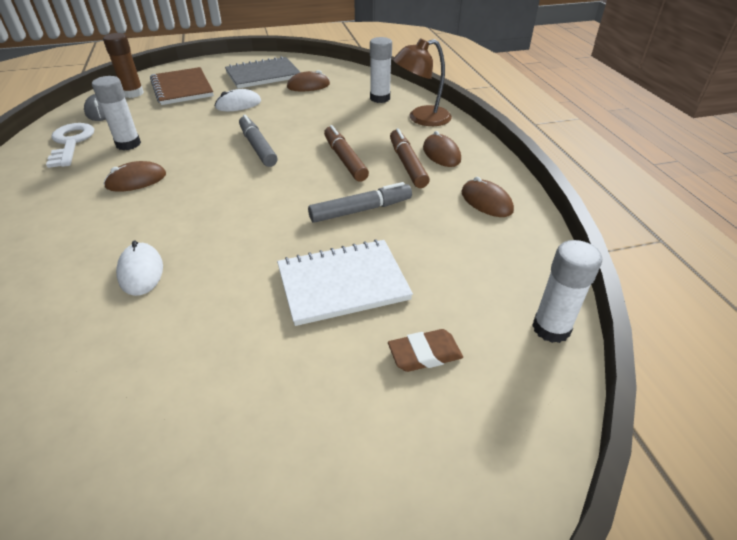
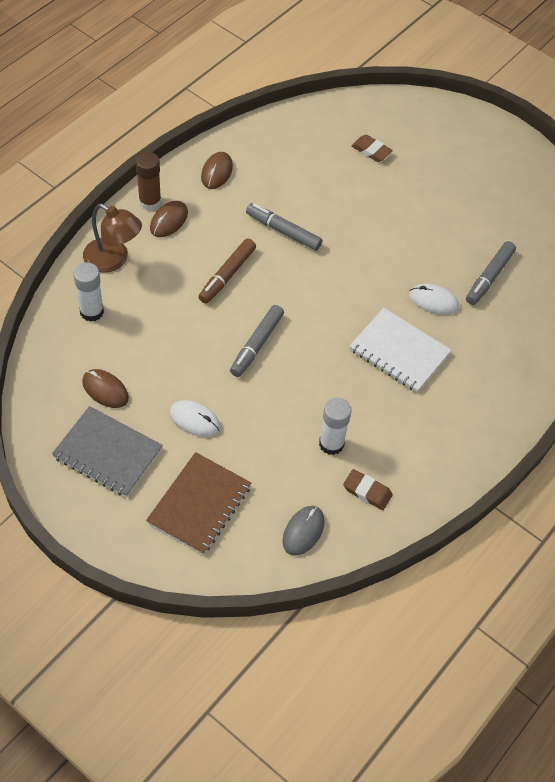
camera: 130 degrees left, 15 degrees up
white key [46,123,94,168] -> brown eraser [343,469,393,510]
brown glue stick [103,33,144,98] -> brown glue stick moved to [136,152,161,211]
brown mouse [104,161,166,192] -> none
white mouse [116,240,163,296] -> white mouse turned 75 degrees clockwise [409,284,459,315]
white notebook [277,239,413,326] -> white notebook moved to [349,308,451,392]
brown marker [390,128,430,188] -> none
white glue stick [532,240,602,343] -> none
none -> grey marker [466,241,516,305]

